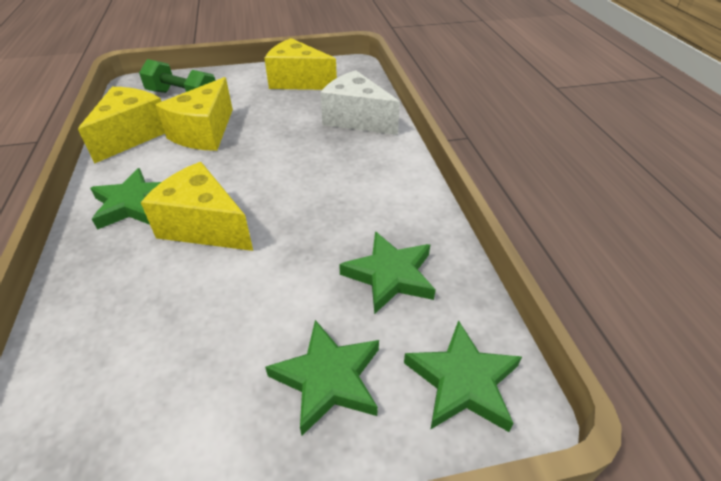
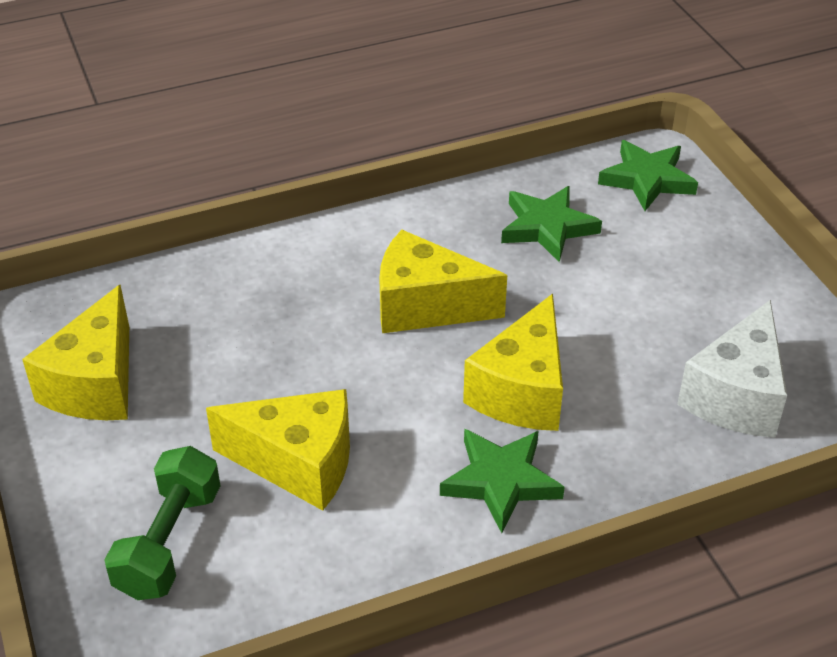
camera: 100 degrees left, 0 degrees up
yellow cheese [78,87,165,164] -> yellow cheese moved to [379,230,507,333]
green star [265,320,379,436] -> none
white cheese [320,70,400,135] -> white cheese moved to [677,300,787,438]

